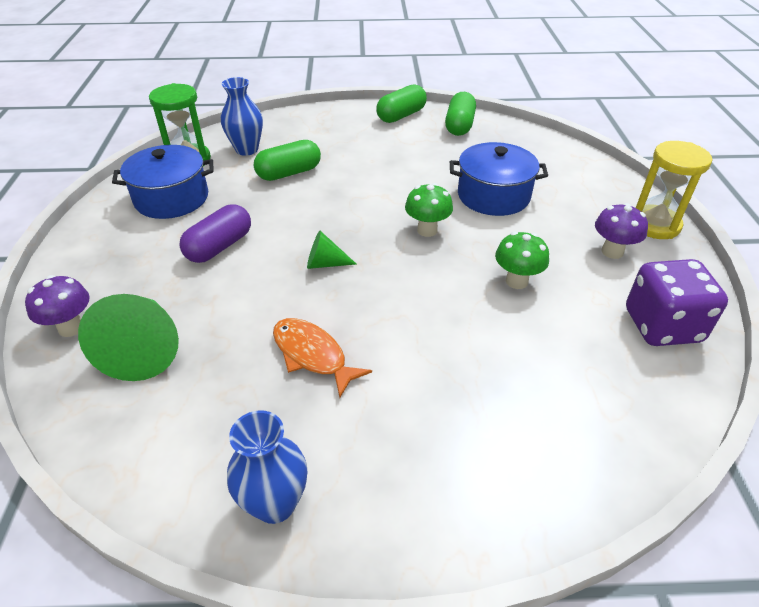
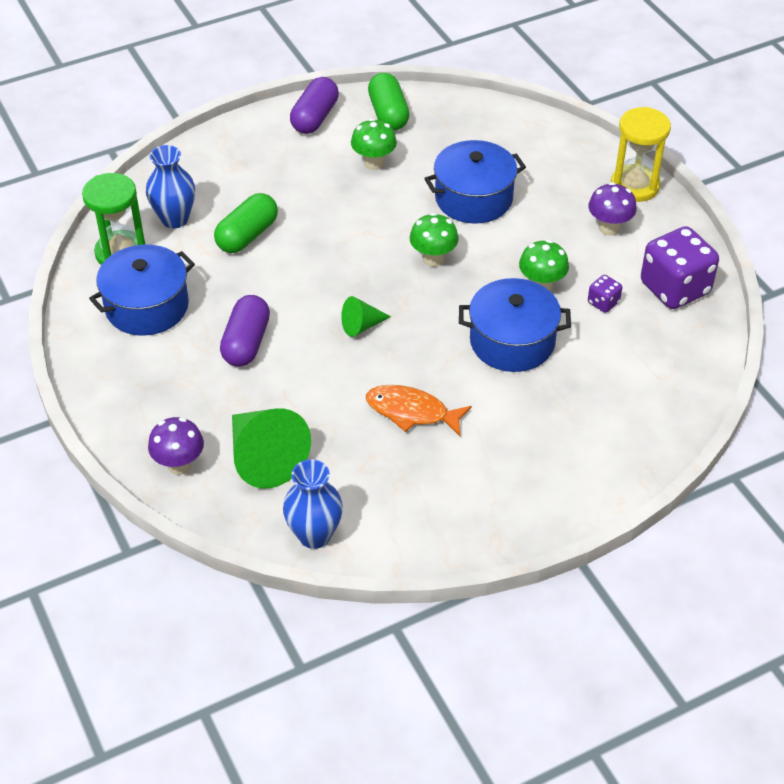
camera: 25 degrees left, 5 degrees up
blue vase [227,410,307,524] -> blue vase moved to [283,459,343,549]
green capsule [376,84,427,123] -> purple capsule [290,77,339,134]
none -> green mushroom [351,118,397,170]
none -> blue pot [459,278,571,372]
none -> purple dice [588,275,622,313]

